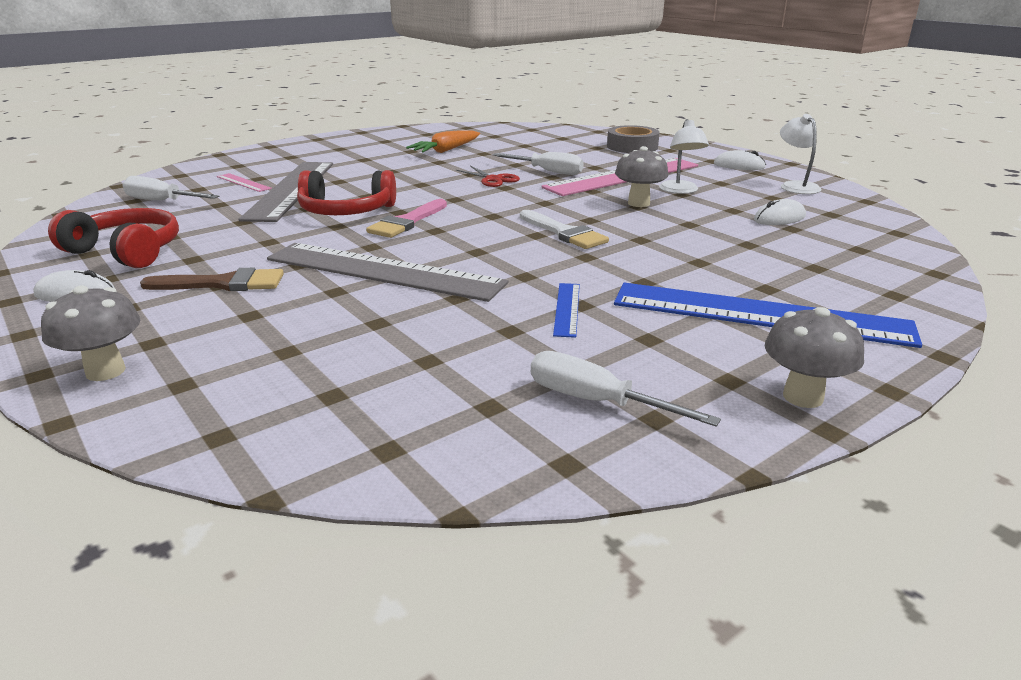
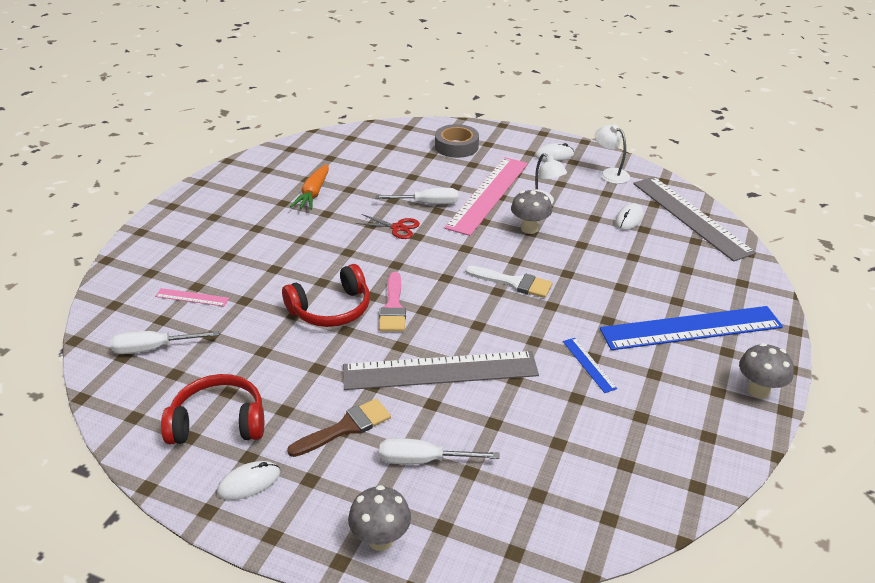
camera: 30 degrees left, 10 degrees up
grey ruler [238,162,333,222] -> grey ruler moved to [633,177,756,262]
white screwdriver [531,351,721,427] -> white screwdriver moved to [379,438,499,464]

